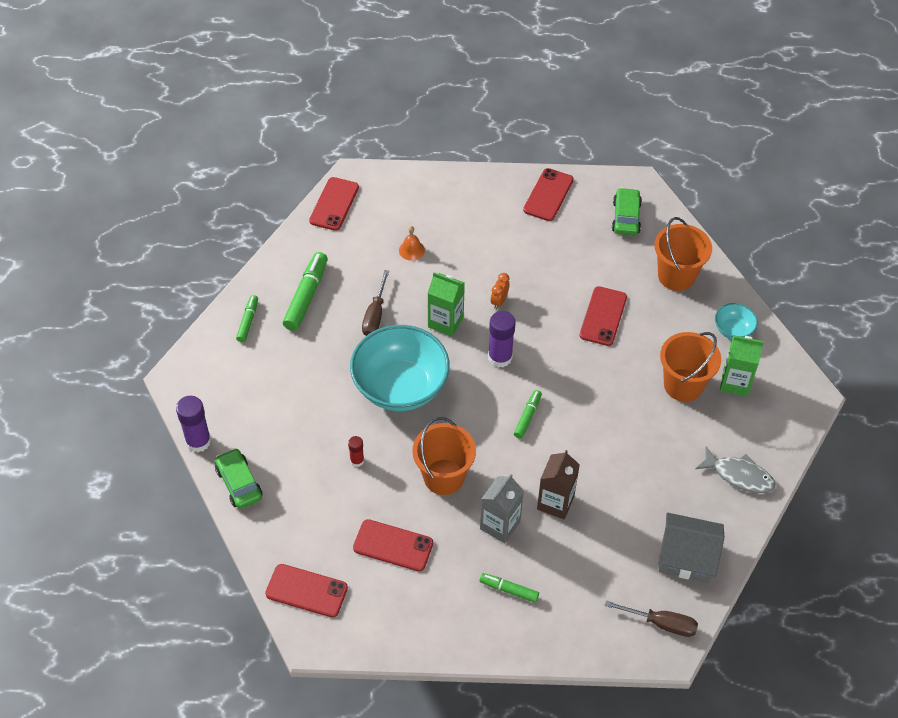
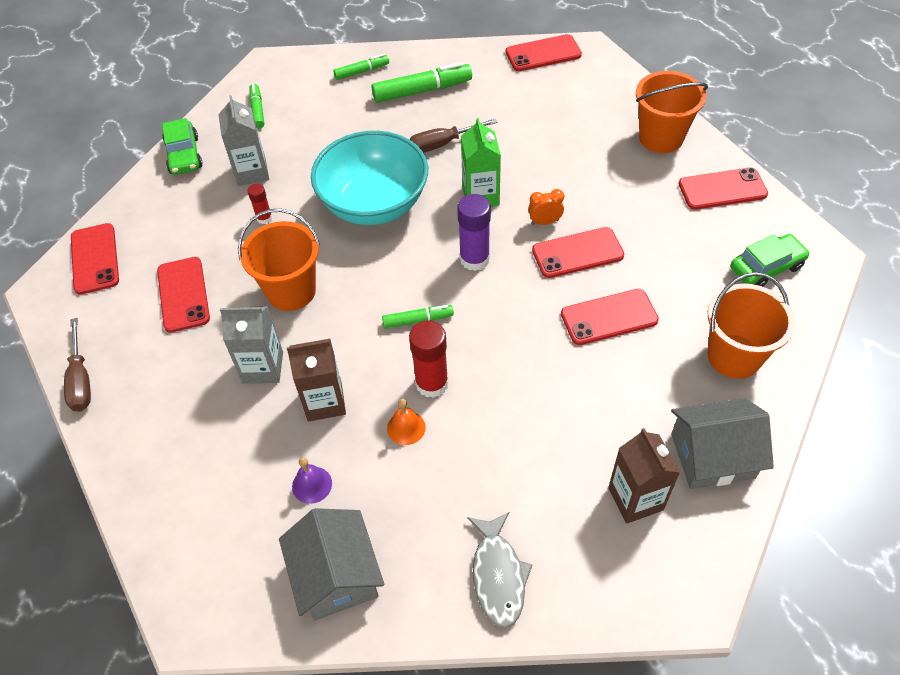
camera: 60 degrees right, 0 degrees up
purple glue stick [176,396,211,453] -> none
green car [215,448,263,509] -> green car turned 135 degrees clockwise [162,118,203,175]
orange bell [399,226,425,261] -> orange bell moved to [387,399,426,445]
green marker [479,573,539,603] -> green marker moved to [249,84,264,129]
brown screwdriver [605,600,698,637] -> brown screwdriver moved to [64,318,91,411]
orange bucket [660,332,721,402] -> orange bucket moved to [636,71,708,153]
turquoise bowl [715,303,758,339] -> grey house [671,398,774,489]
green carton [720,335,764,396] -> brown carton [608,428,680,524]
none -> grey carton [218,95,269,186]
none -> purple bell [292,457,332,504]
none -> red glue stick [409,320,449,398]
none -> red phone [532,227,624,278]

